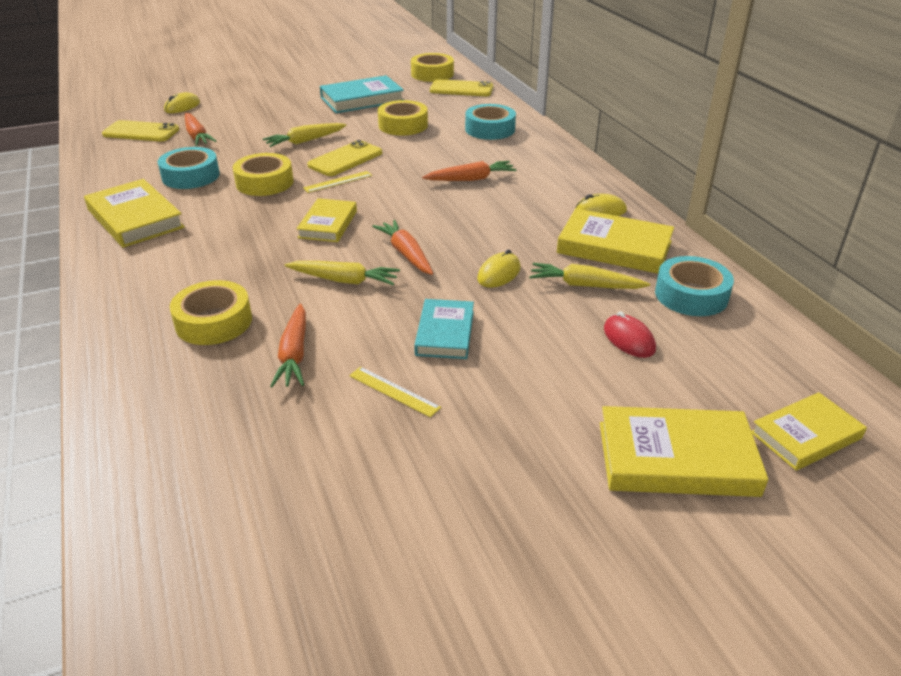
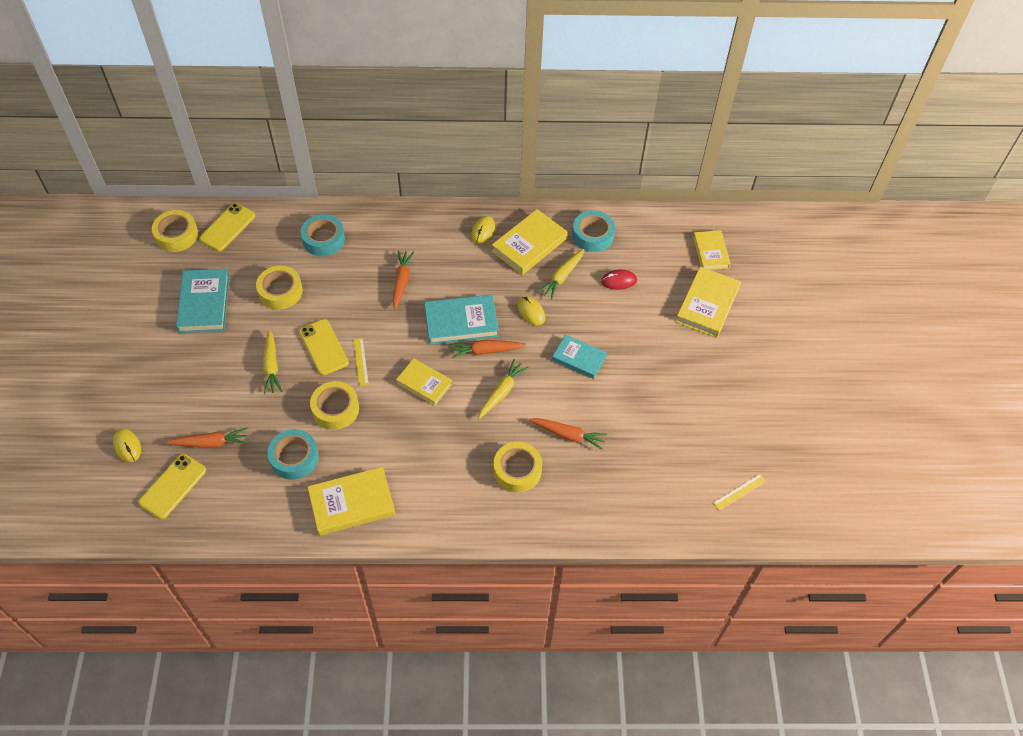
camera: 70 degrees left, 20 degrees up
yellow ruler [349,367,441,417] -> yellow ruler moved to [713,474,766,511]
none -> turquoise book [424,295,499,345]

